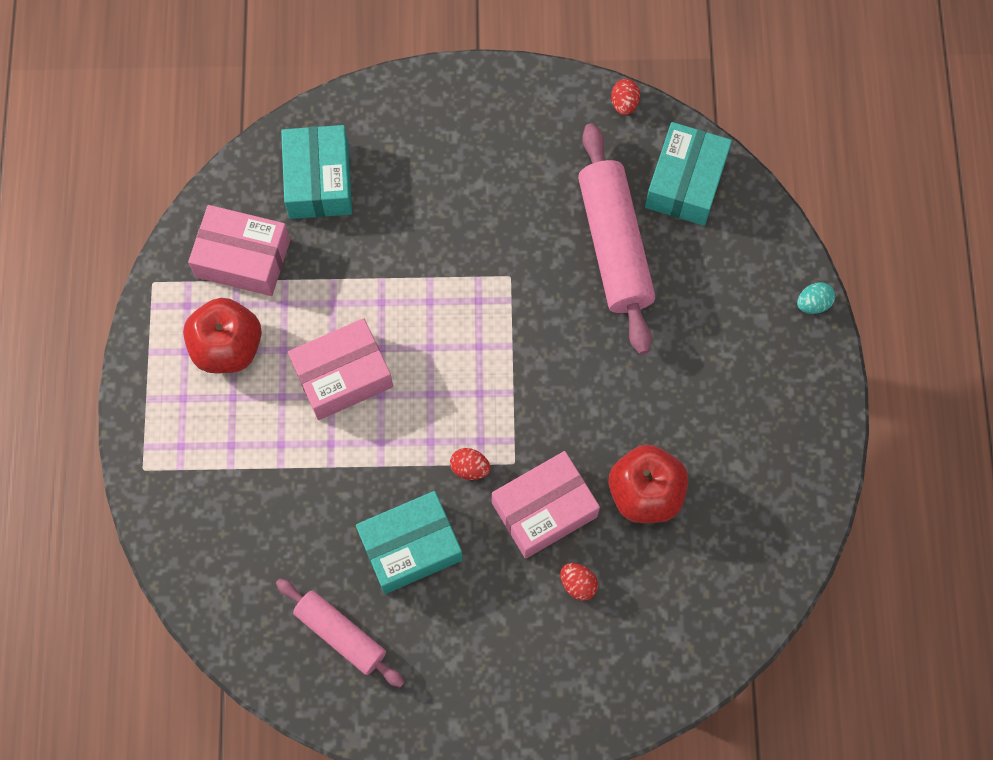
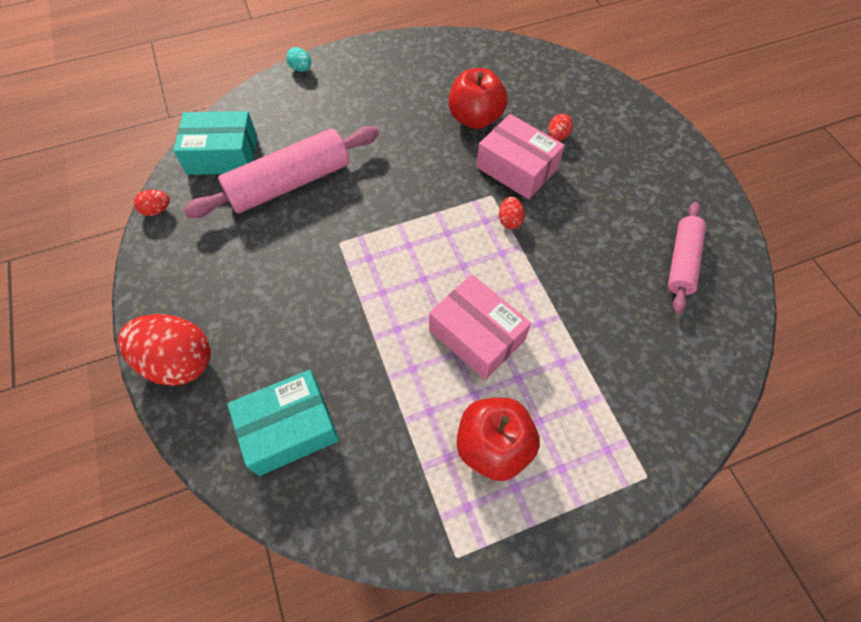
camera: 110 degrees left, 10 degrees down
pink box [188,205,290,296] -> none
turquoise box [356,491,463,594] -> none
none -> red egg [118,314,211,386]

